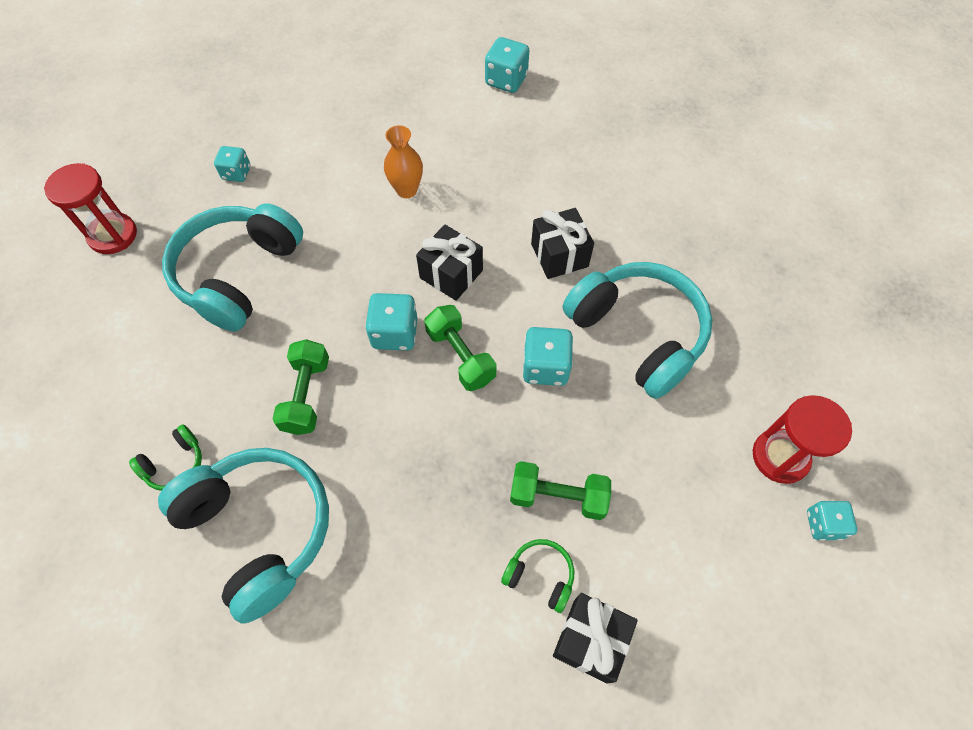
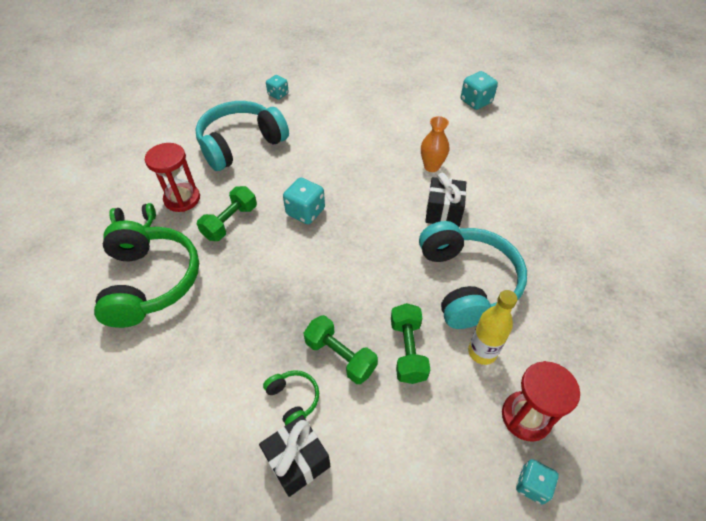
camera: 30 degrees right, 10 degrees down
red hourglass [44,163,137,254] -> red hourglass moved to [145,143,200,212]
turquoise headphones [158,448,329,624] -> green headphones [94,220,199,328]
orange vase [384,125,423,198] -> orange vase moved to [421,116,449,172]
black gift [416,225,483,301] -> none
green dumbbell [424,305,496,391] -> green dumbbell moved to [391,303,430,384]
turquoise dice [522,327,573,386] -> none
none -> yellow bottle [468,290,517,365]

